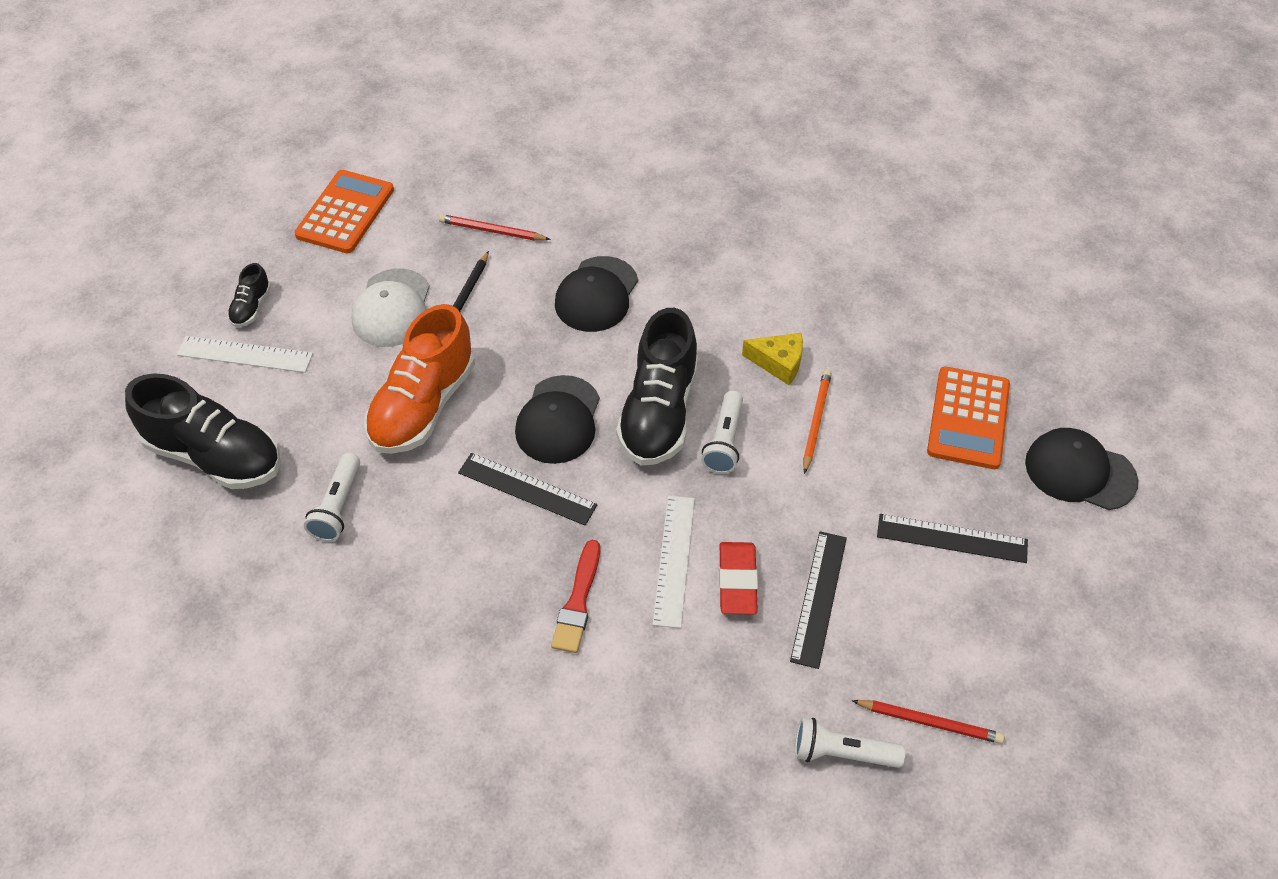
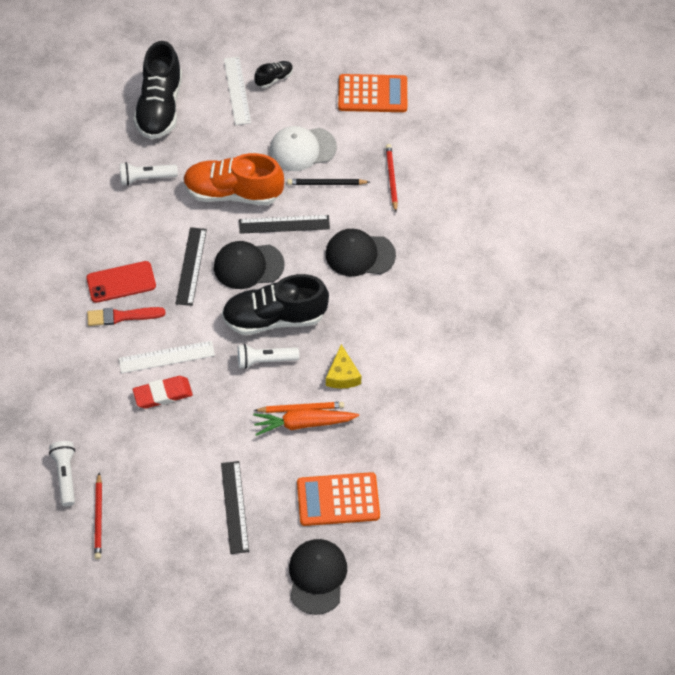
camera: 70 degrees right, 5 degrees up
black shoe [227,263,271,327] -> black shoe turned 150 degrees clockwise [254,61,293,88]
black ruler [790,531,847,669] -> black ruler moved to [239,215,330,234]
none -> red phone [87,261,156,303]
none -> orange carrot [253,409,359,436]

